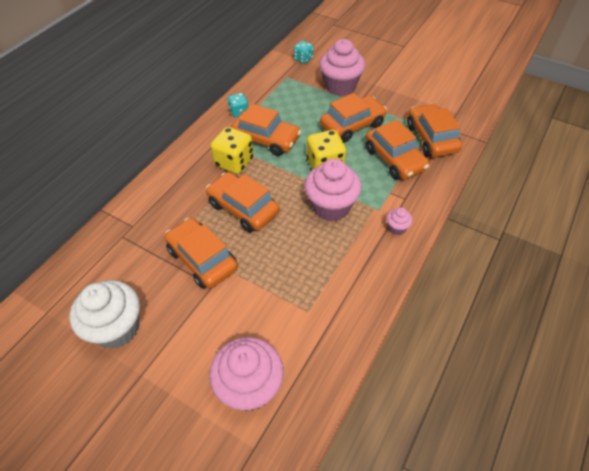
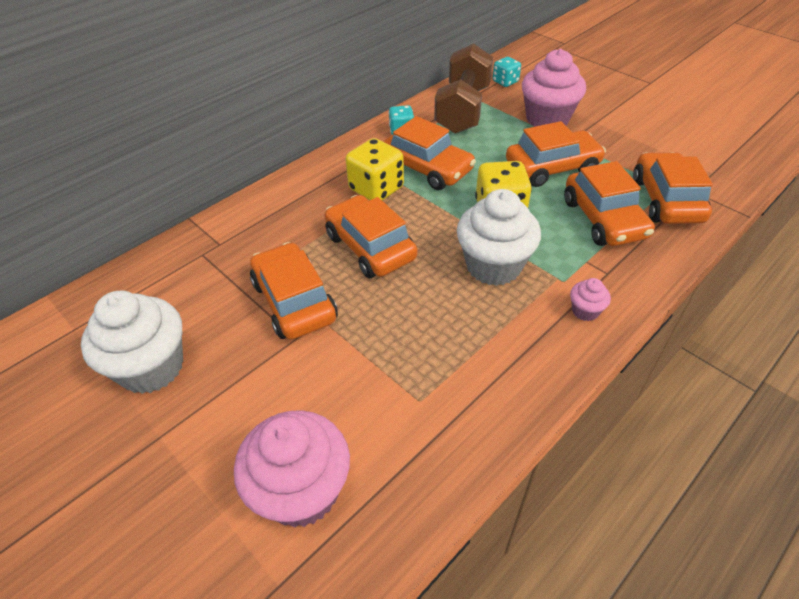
camera: 15 degrees right, 5 degrees down
pink cupcake [304,159,362,222] -> white cupcake [457,189,541,286]
none -> brown dumbbell [434,43,493,134]

